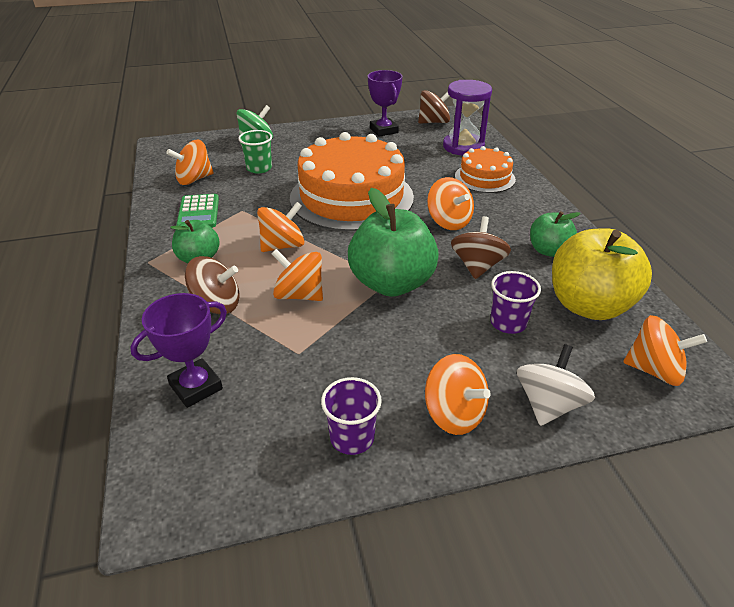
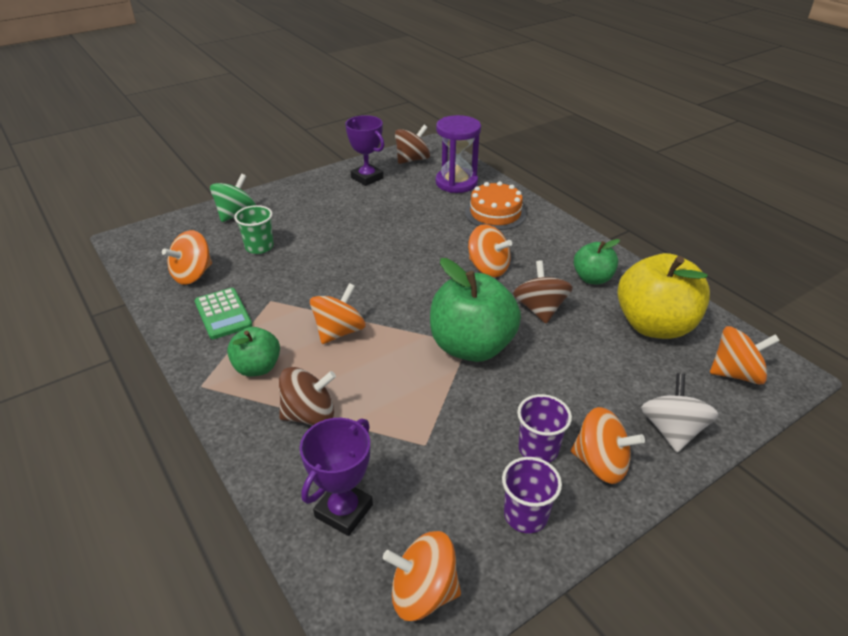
camera: 20 degrees left, 0 degrees up
orange spinning top [272,249,323,301] -> orange spinning top moved to [383,531,461,621]
orange cake [290,132,414,231] -> none
purple cup [490,271,541,334] -> purple cup moved to [517,394,572,463]

